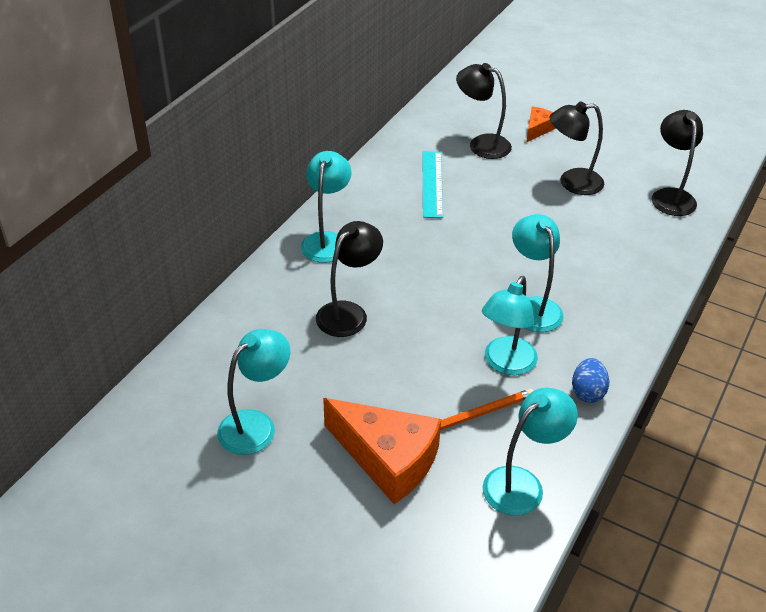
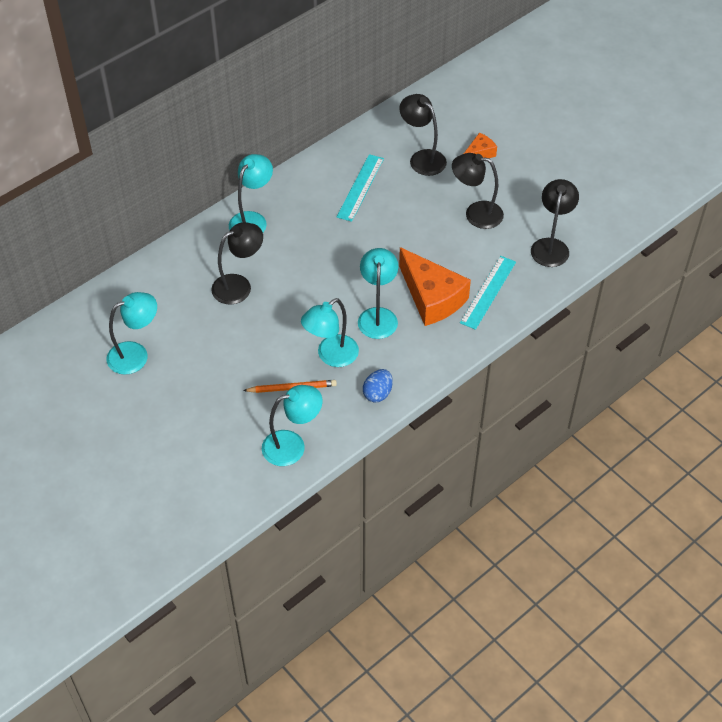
camera: 20 degrees right, 10 degrees up
orange cheese [323,398,441,504] -> orange cheese moved to [399,247,471,326]
none -> turquoise ruler [460,256,516,330]

